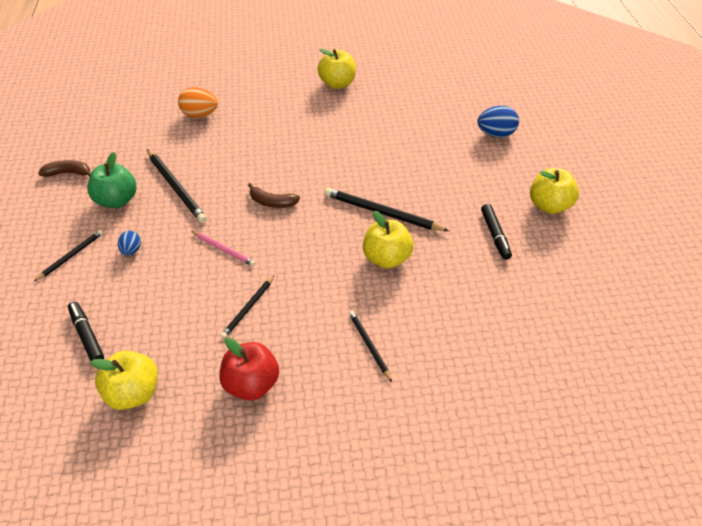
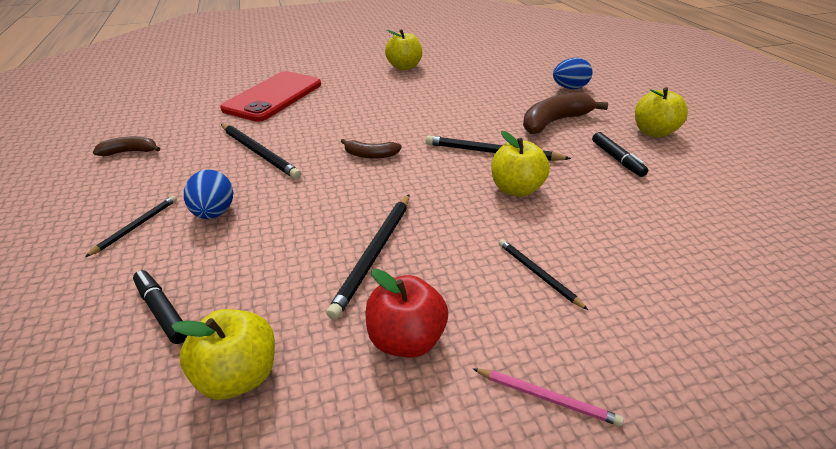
camera: 10 degrees left, 10 degrees down
green apple [87,152,137,208] -> none
blue egg [118,231,141,256] -> blue egg [184,170,233,219], size x1.69
orange egg [178,87,218,118] -> red phone [220,71,321,122]
pink pencil [192,231,255,266] -> pink pencil moved to [473,368,624,426]
black pencil [221,276,274,339] -> black pencil [326,194,410,320], size x1.71
none -> brown banana [523,92,608,134]

